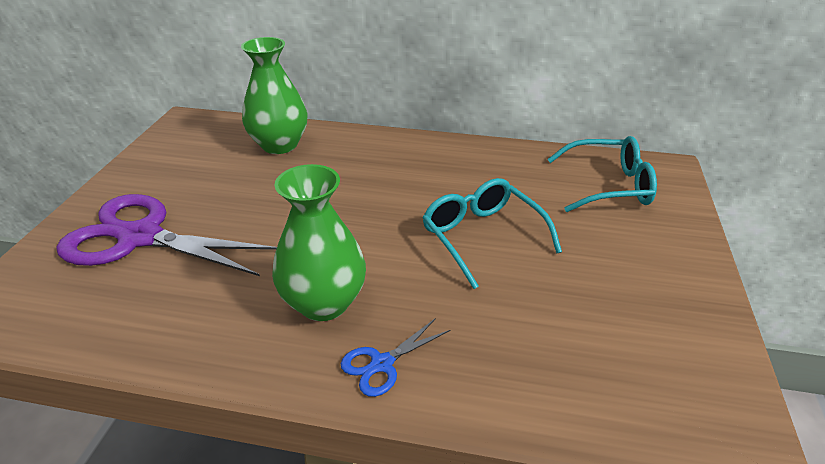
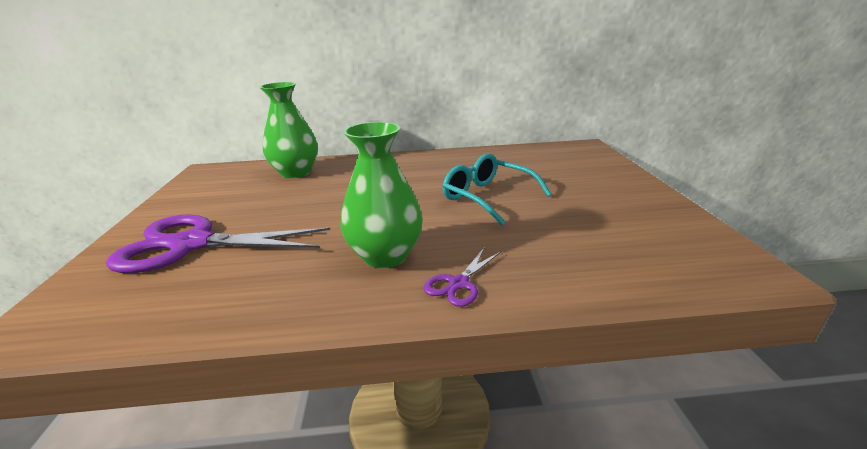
camera: 15 degrees left, 10 degrees down
blue scissors [341,318,450,397] -> purple scissors [424,247,501,307]
turquoise glasses [547,136,657,212] -> none

